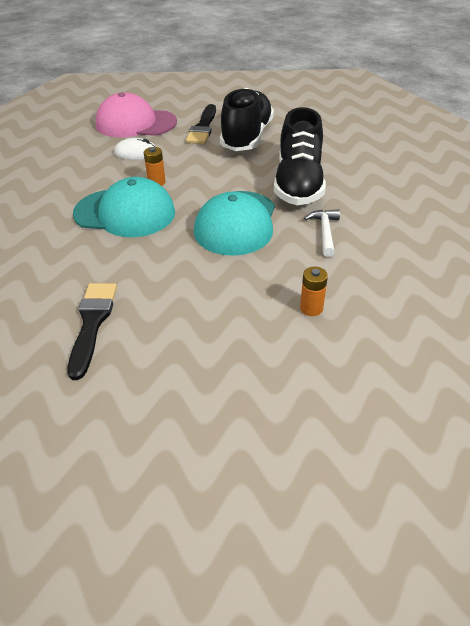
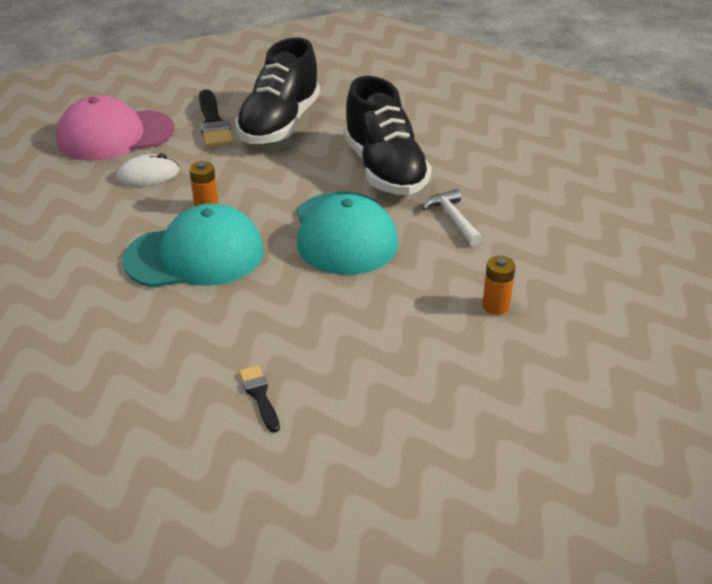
camera: 25 degrees left, 5 degrees down
black brush [67,283,117,380] -> black brush [239,365,280,433], size x0.55
black shoe [220,88,274,151] -> black shoe turned 150 degrees counterclockwise [235,37,320,144]

